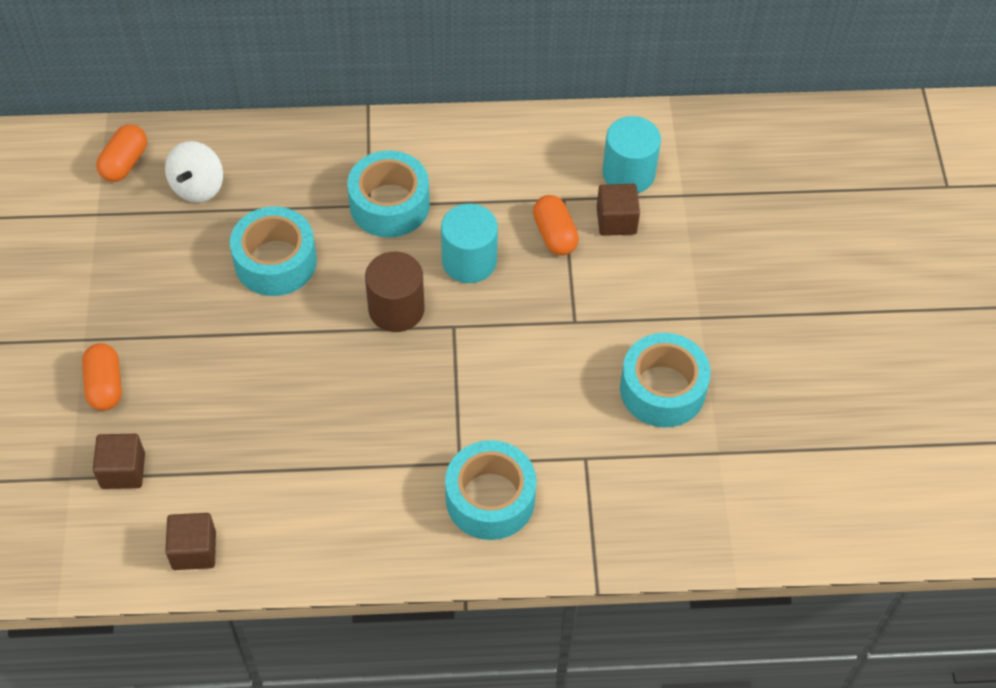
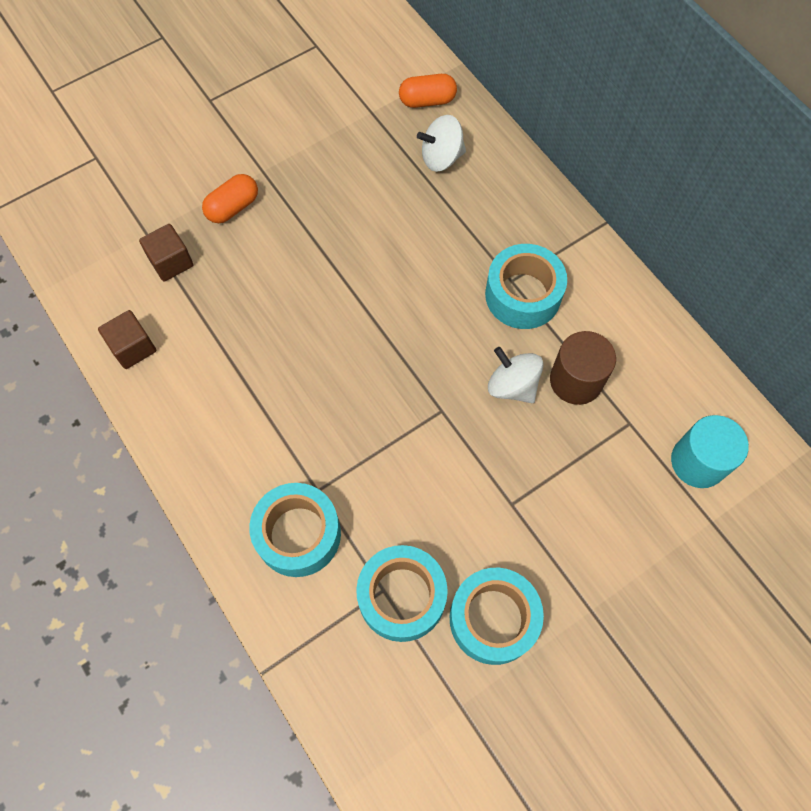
camera: 60 degrees right, 10 degrees up
turquoise tape [230,206,317,296] -> turquoise tape moved to [356,545,448,642]
brown cylinder [365,252,425,332] -> brown cylinder moved to [550,331,616,405]
turquoise cylinder [441,204,498,283] -> white spinning top [488,347,543,403]
orange capsule [533,195,579,256] -> none
brown cube [597,184,640,236] -> none

